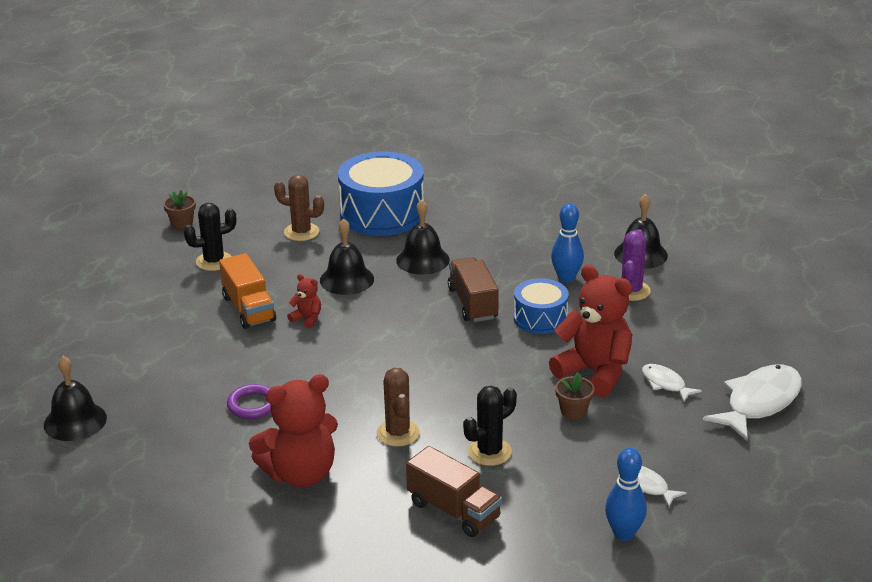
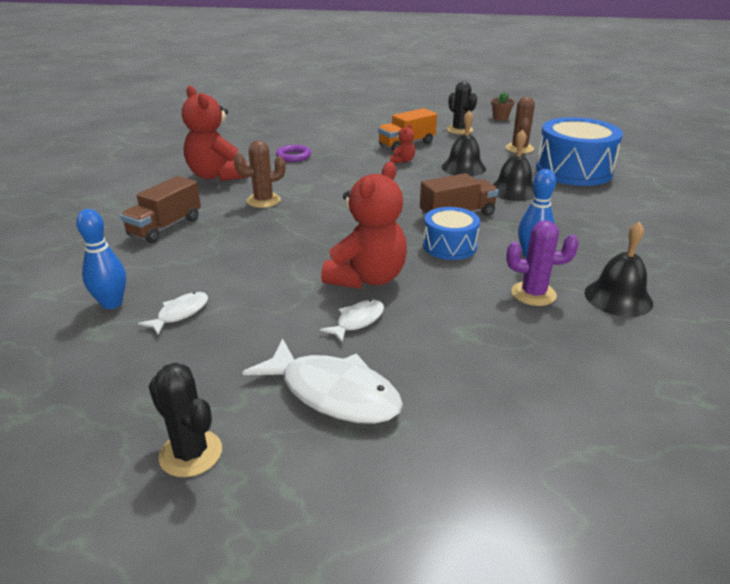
camera: 80 degrees right, 0 degrees up
black bell [44,356,107,441] -> none
black cactus [463,386,517,466] -> black cactus moved to [148,363,222,477]
brown flower pot [555,372,595,419] -> none

